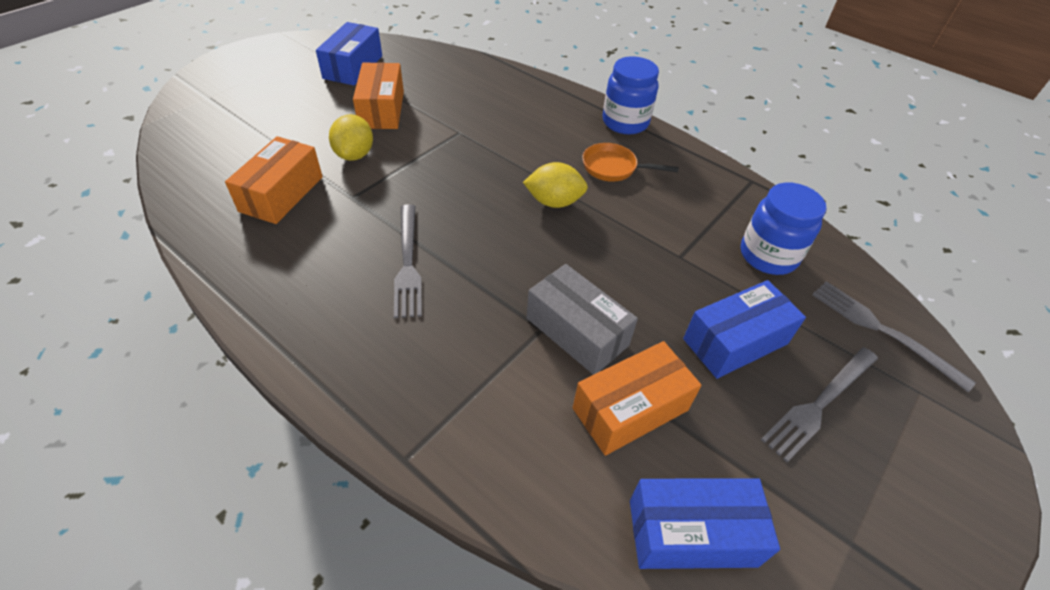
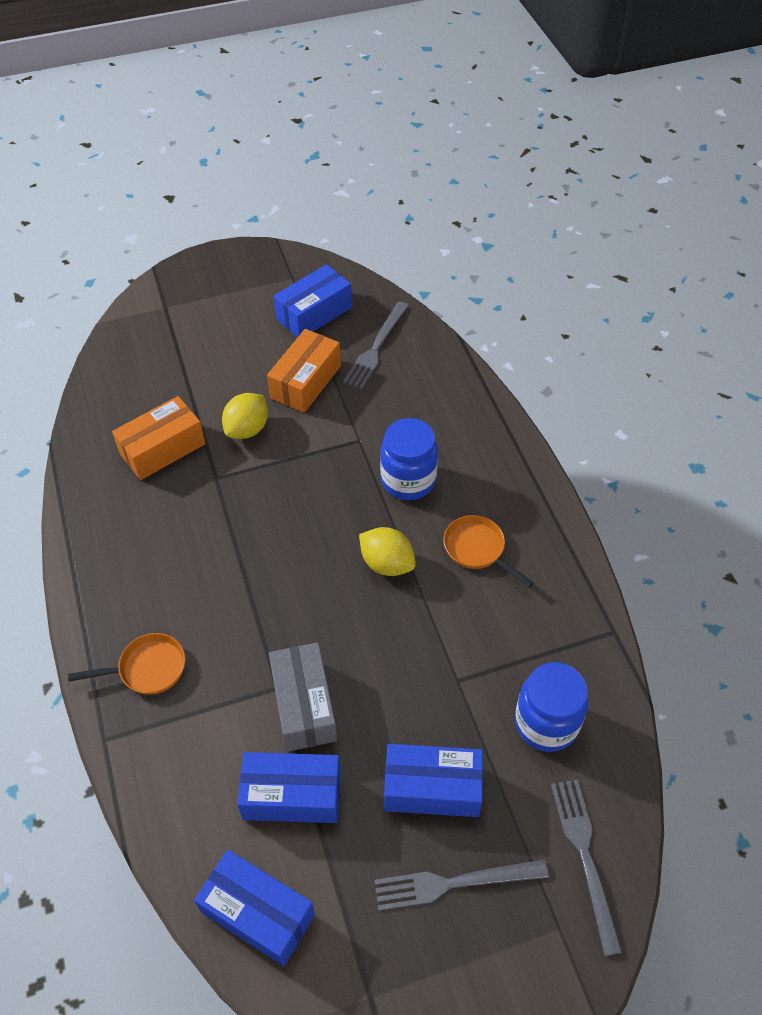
camera: 35 degrees right, 5 degrees up
grey fork [394,204,422,318] -> grey fork moved to [343,302,409,389]
orange box [573,341,702,456] -> blue box [237,752,341,823]
blue jar [603,56,659,135] -> blue jar moved to [380,418,438,500]
none -> orange pan [68,633,185,695]

